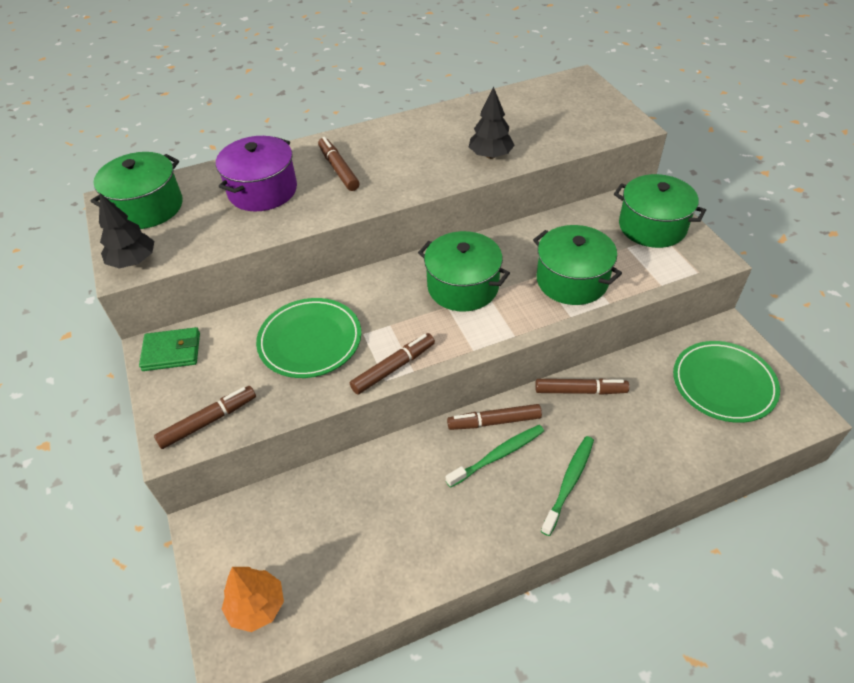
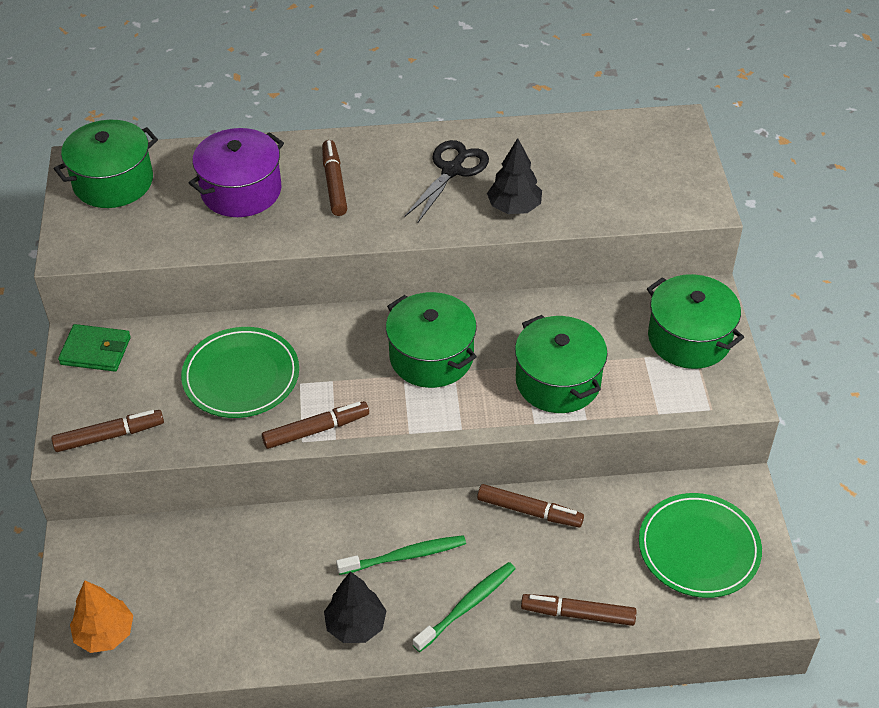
camera: 15 degrees right, 0 degrees up
black tree [99,193,154,269] -> black tree moved to [324,571,386,643]
brown marker [447,404,542,430] -> brown marker moved to [521,594,637,626]
none -> black scissors [404,140,489,224]

